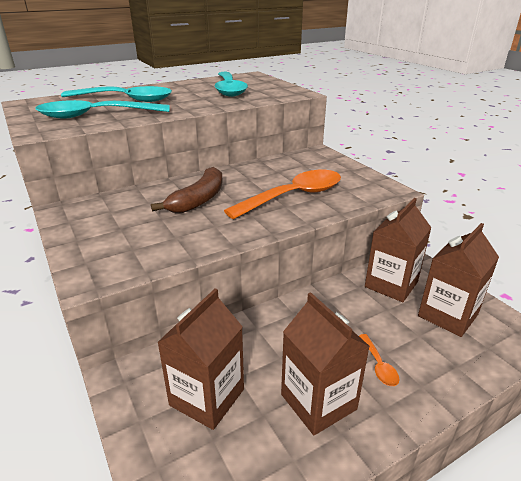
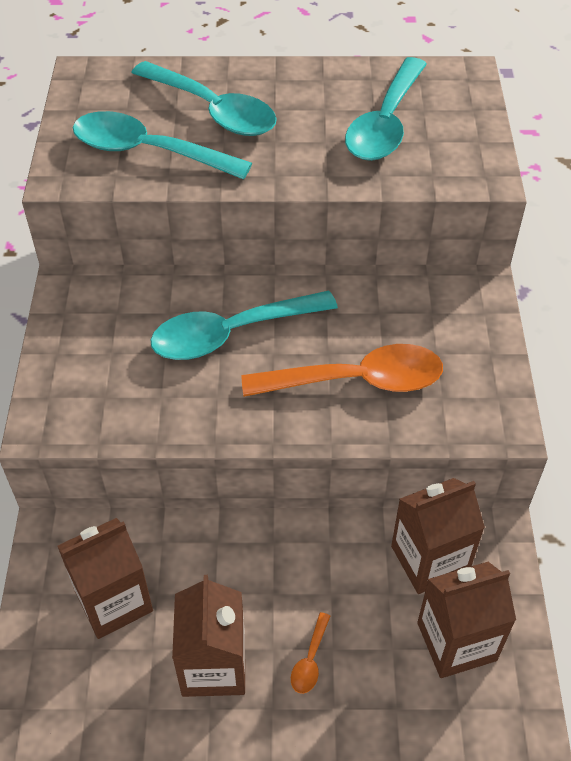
camera: 30 degrees right, 20 degrees up
brown banana [151,167,223,213] -> turquoise spoon [150,291,338,360]

